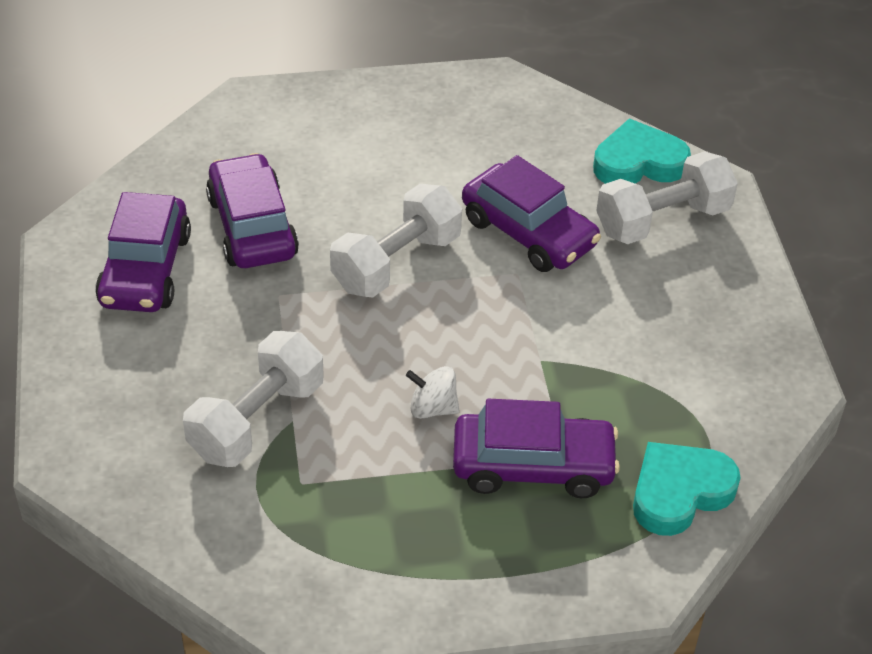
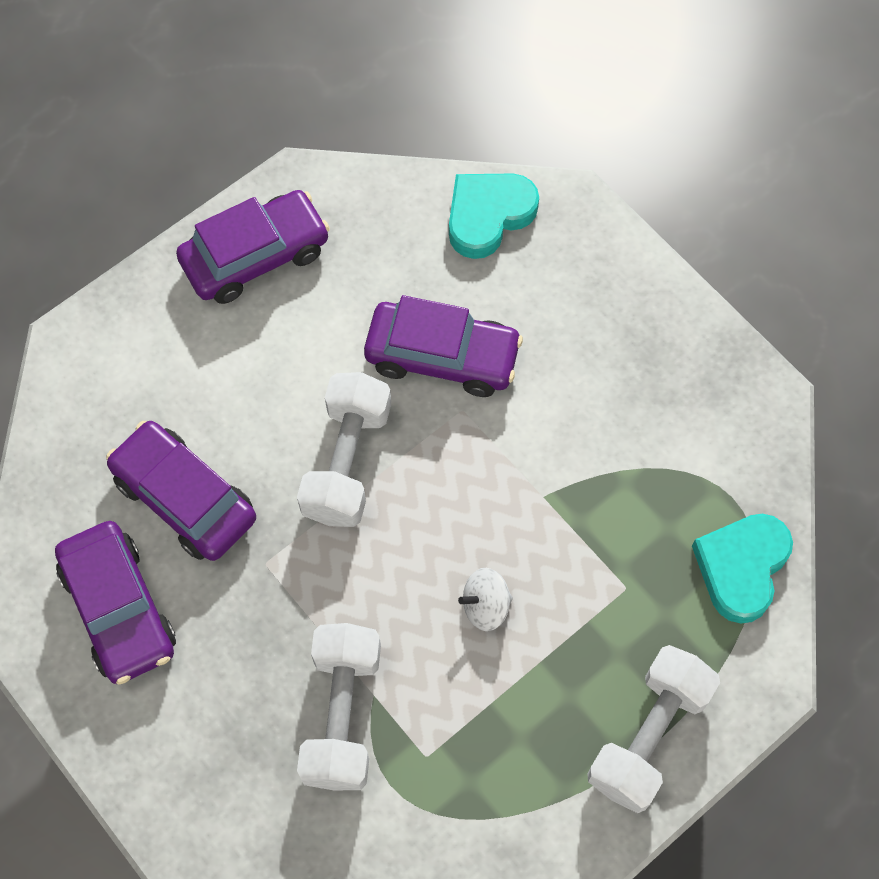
camera: 30 degrees left, 20 degrees up
purple car [453,399,620,498] -> purple car moved to [176,190,330,304]
white dumbbell [596,151,738,244] -> white dumbbell moved to [587,645,720,813]

